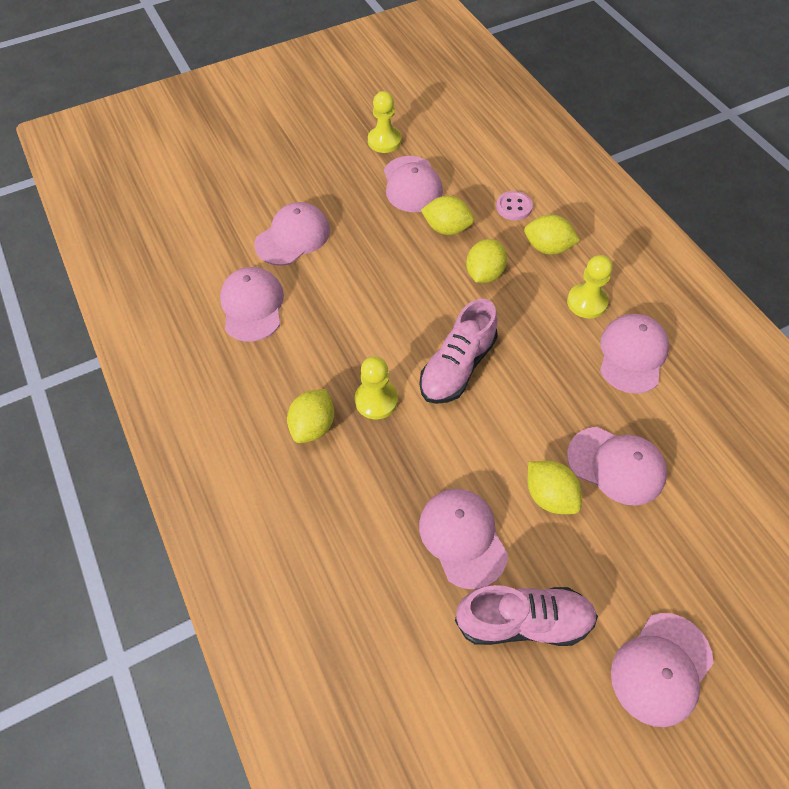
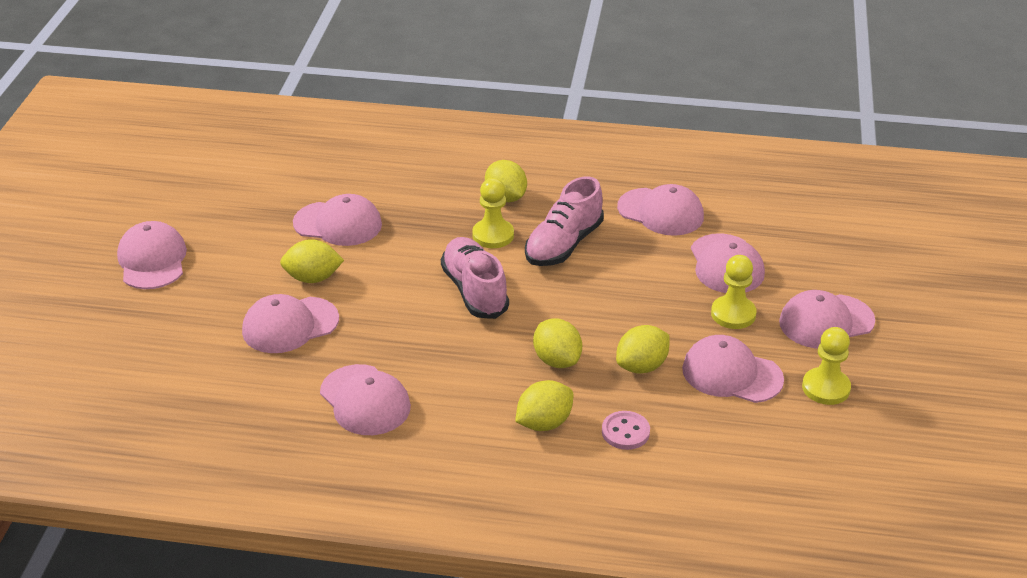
camera: 125 degrees right, 20 degrees down
pink shoe [455,585,598,646] -> pink shoe moved to [525,176,604,266]
yellow pawn [567,255,613,319] -> yellow pawn moved to [711,255,757,329]
none -> pink cap [779,290,875,348]

